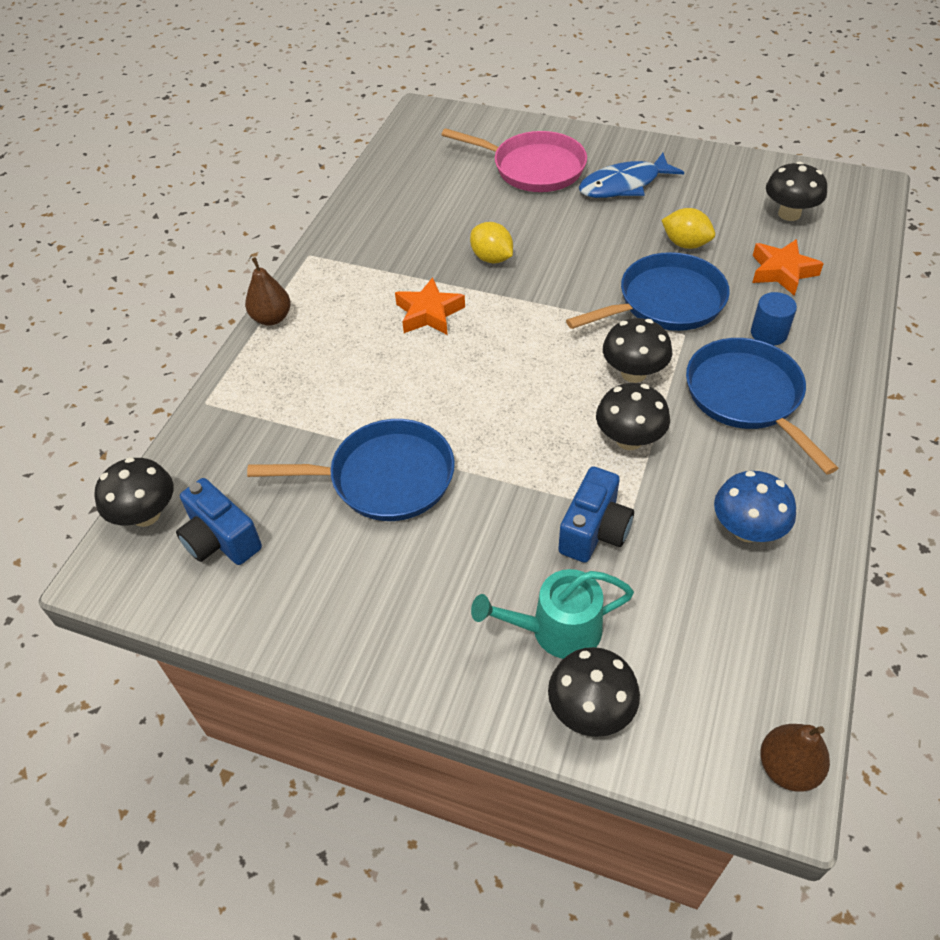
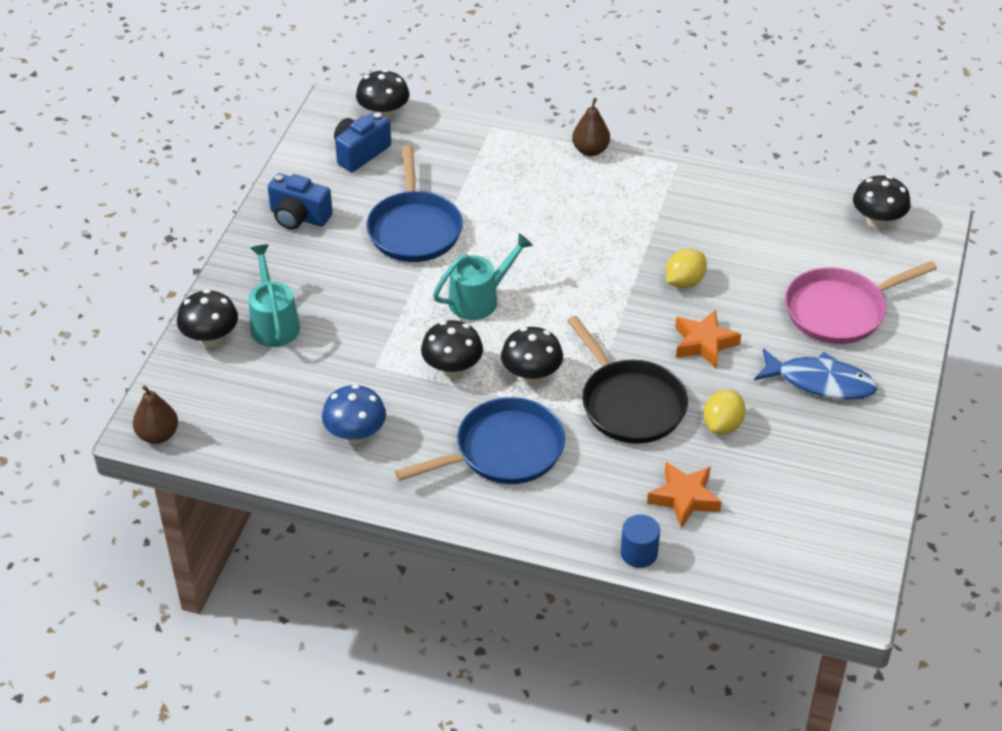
camera: 85 degrees right, 5 degrees down
orange star [395,277,465,335] -> orange star moved to [675,310,741,368]
pink pan [441,128,587,192] -> pink pan turned 45 degrees clockwise [785,261,937,344]
blue camera [558,466,634,563] -> blue camera moved to [268,173,333,230]
blue pan [566,252,730,331] -> black pan [567,316,688,444]
blue fish [579,153,684,198] -> blue fish turned 135 degrees clockwise [754,348,878,400]
blue cylinder [751,292,797,346] -> blue cylinder moved to [621,514,660,568]
black mushroom [766,161,827,221] -> black mushroom moved to [853,175,911,229]
none -> turquoise watering can [433,233,533,320]

